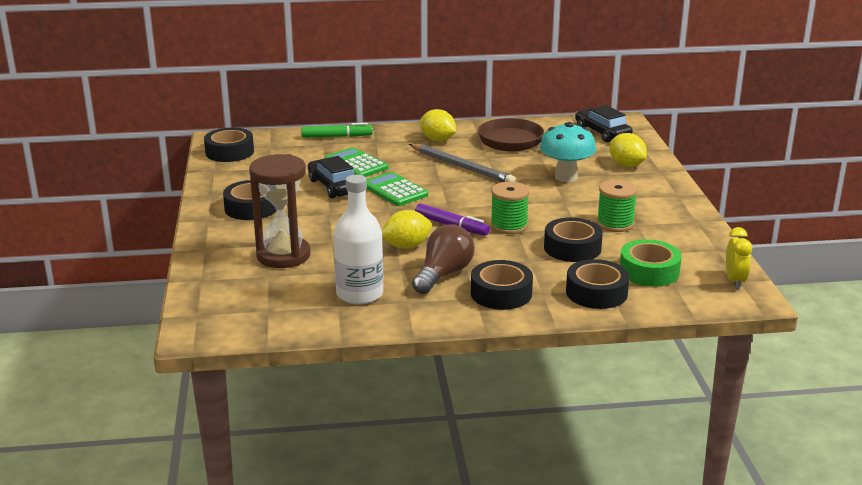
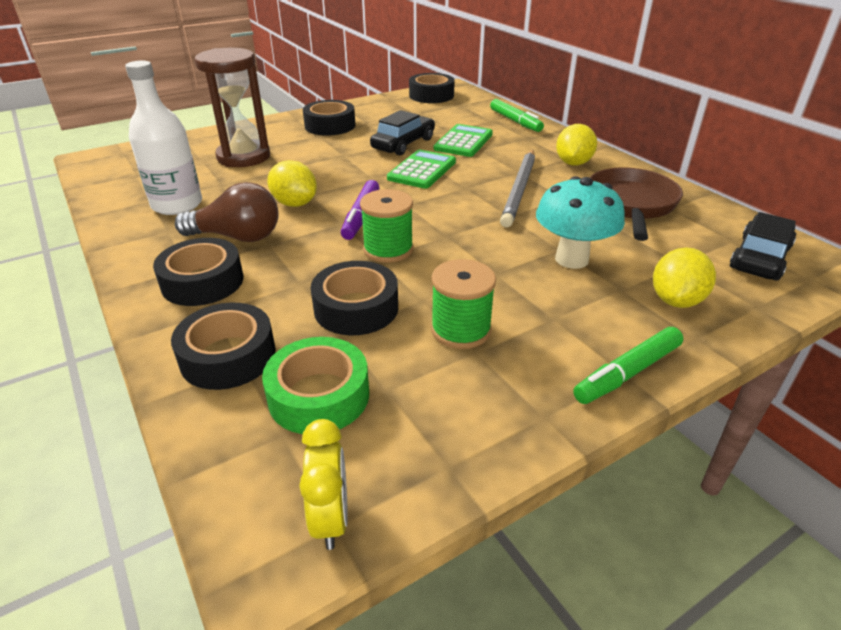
camera: 65 degrees right, 10 degrees up
yellow clock [726,227,752,289] -> yellow clock turned 75 degrees counterclockwise [299,419,348,550]
none -> green marker [573,327,683,404]

